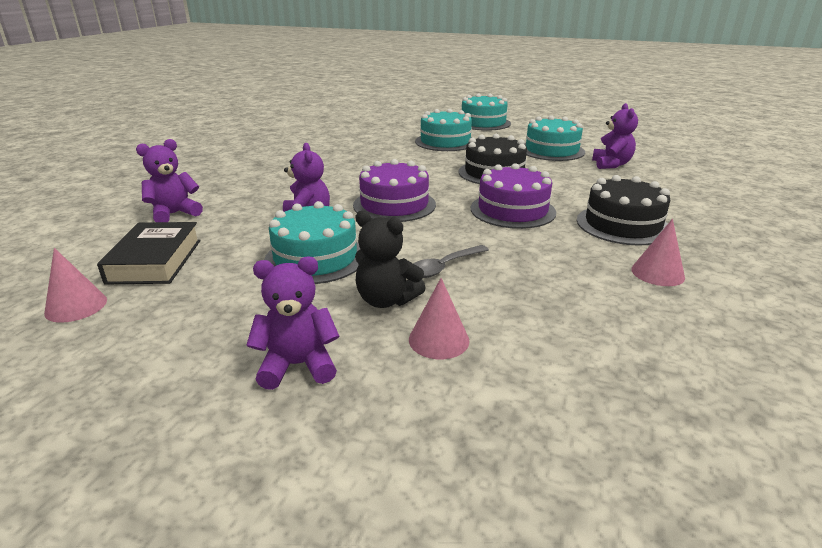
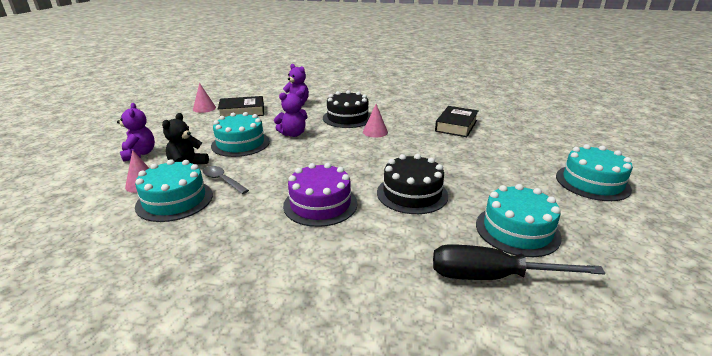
camera: 80 degrees right, 0 degrees up
purple cake [353,159,436,222] -> none
turquoise cake [415,109,472,151] -> turquoise cake moved to [135,159,213,222]
black cake [577,175,670,245] -> black cake moved to [323,90,371,128]
purple teddy bear [592,103,638,169] -> black screwdriver [433,244,606,280]
pink cone [631,219,685,286] -> pink cone moved to [363,104,388,138]
none -> black book [435,106,479,137]

